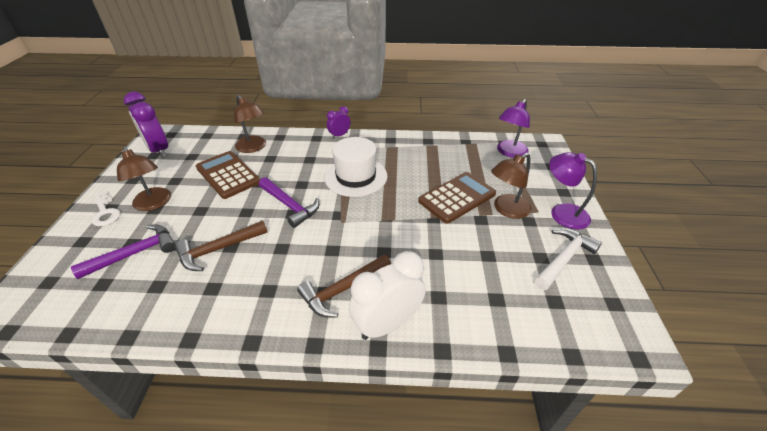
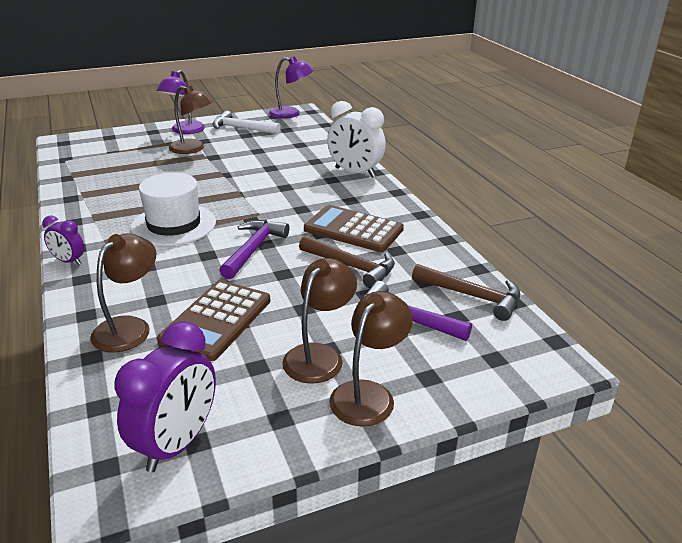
camera: 115 degrees left, 10 degrees down
white key [92,191,120,226] -> brown lamp [329,291,413,426]
brown hammer [297,255,391,318] -> brown hammer moved to [412,264,521,321]
brown calculator [418,172,496,224] -> brown calculator moved to [304,205,404,252]
purple lamp [497,99,530,158] -> purple lamp moved to [269,56,314,119]

